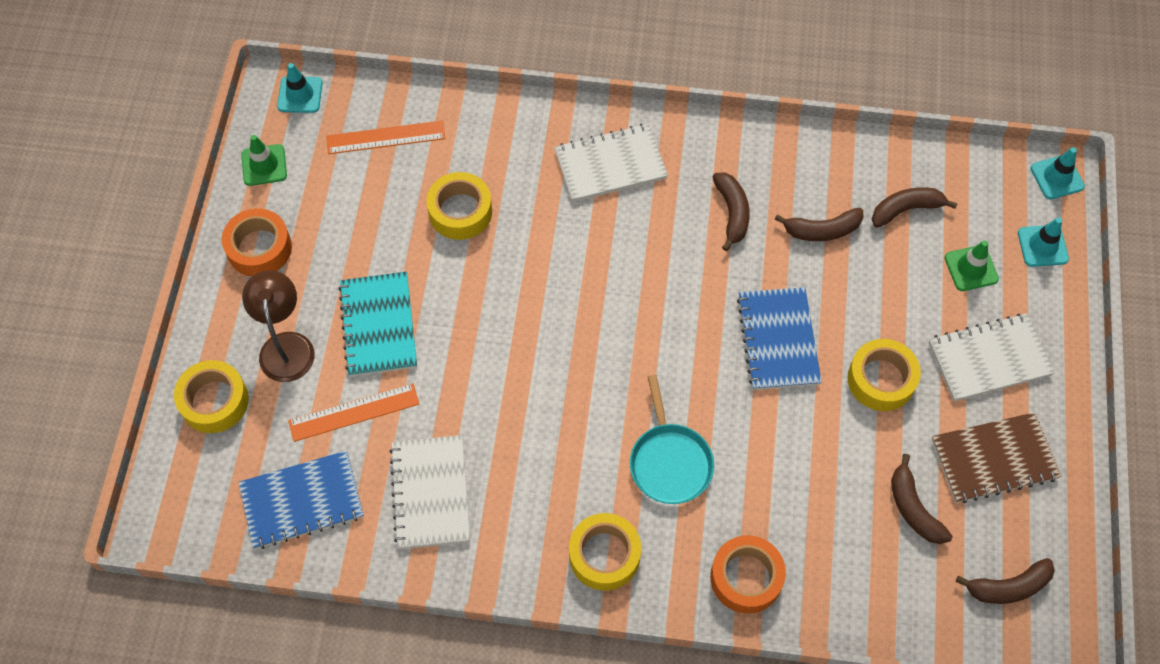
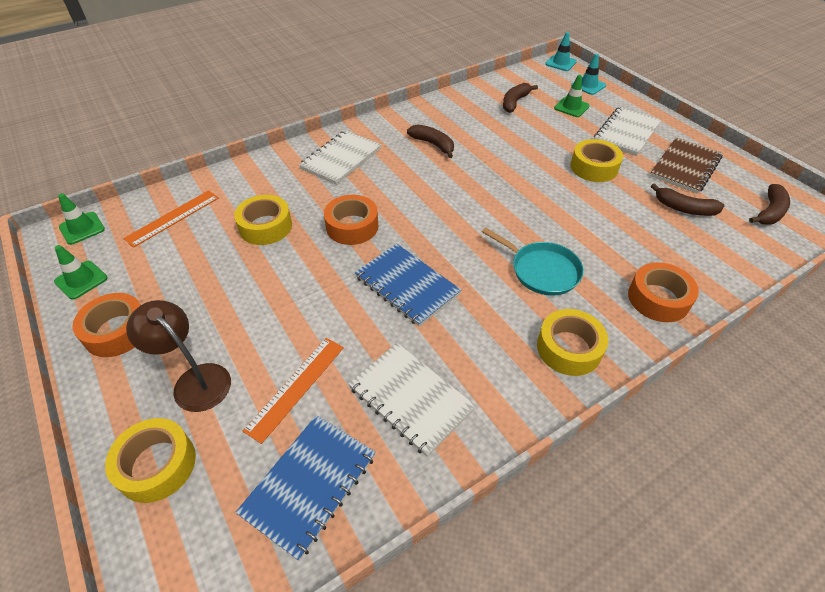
camera: 40 degrees left, 15 degrees down
turquoise traffic cone [277,63,323,113] -> green traffic cone [58,193,105,245]
turquoise notebook [338,272,417,377] -> none
blue notebook [737,287,822,390] -> blue notebook moved to [355,244,461,327]
brown banana [775,208,864,241] -> none
none -> orange tape [324,195,378,245]

